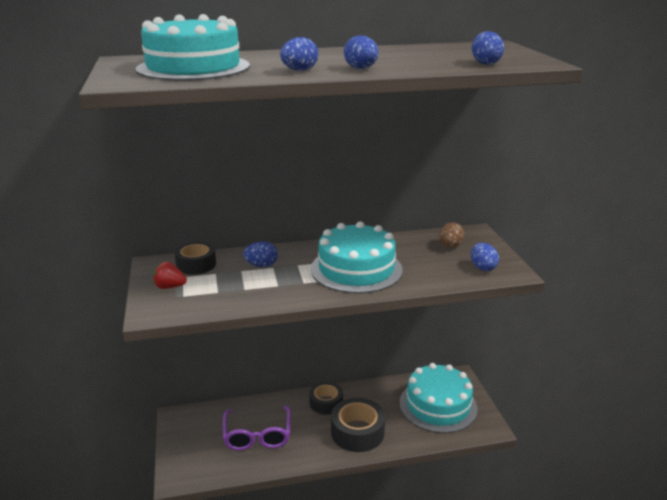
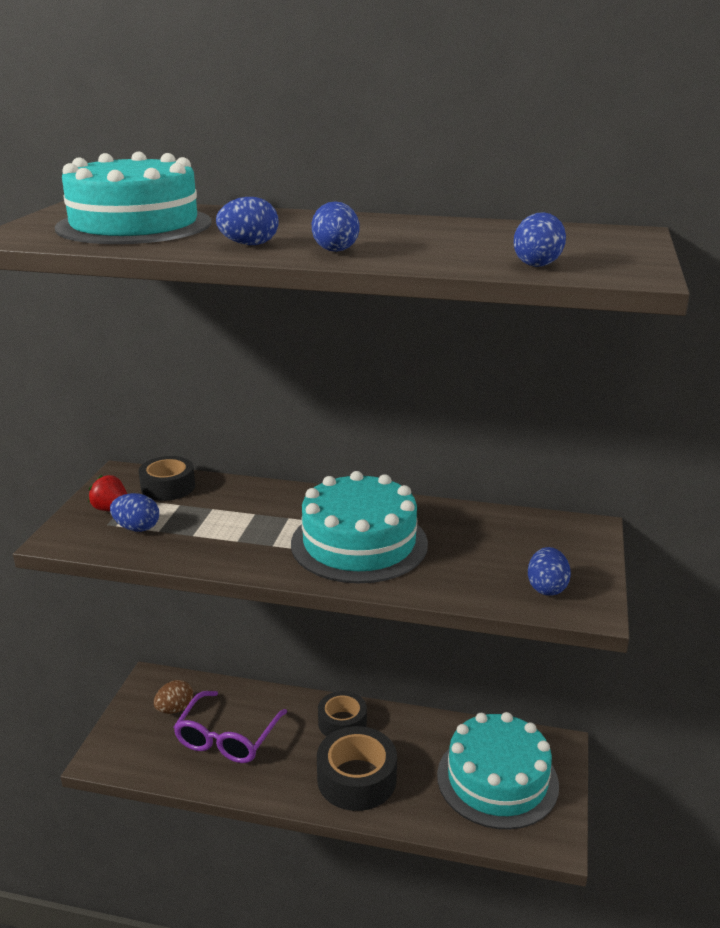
camera: 25 degrees right, 0 degrees up
blue egg [243,242,278,267] -> blue egg moved to [110,493,159,532]
brown egg [439,222,464,247] -> brown egg moved to [154,680,193,714]

